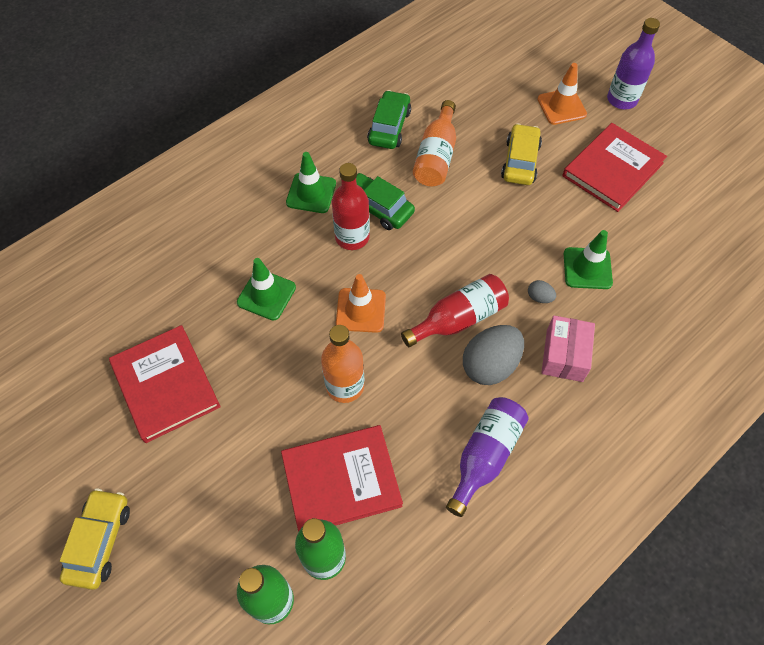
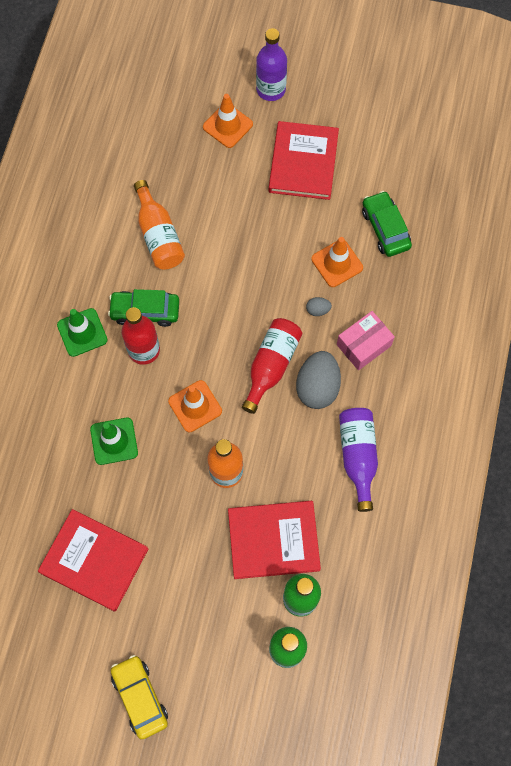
camera: 35 degrees left, 10 degrees up
red book [281,425,403,532] -> red book turned 45 degrees clockwise [228,501,321,579]
green car [367,90,411,149] -> green car moved to [362,191,412,257]
yellow car [501,123,542,185] -> none
pink box [541,316,595,382] -> pink box turned 75 degrees clockwise [337,311,395,370]
green traffic cone [564,230,613,289] -> orange traffic cone [311,237,363,287]

